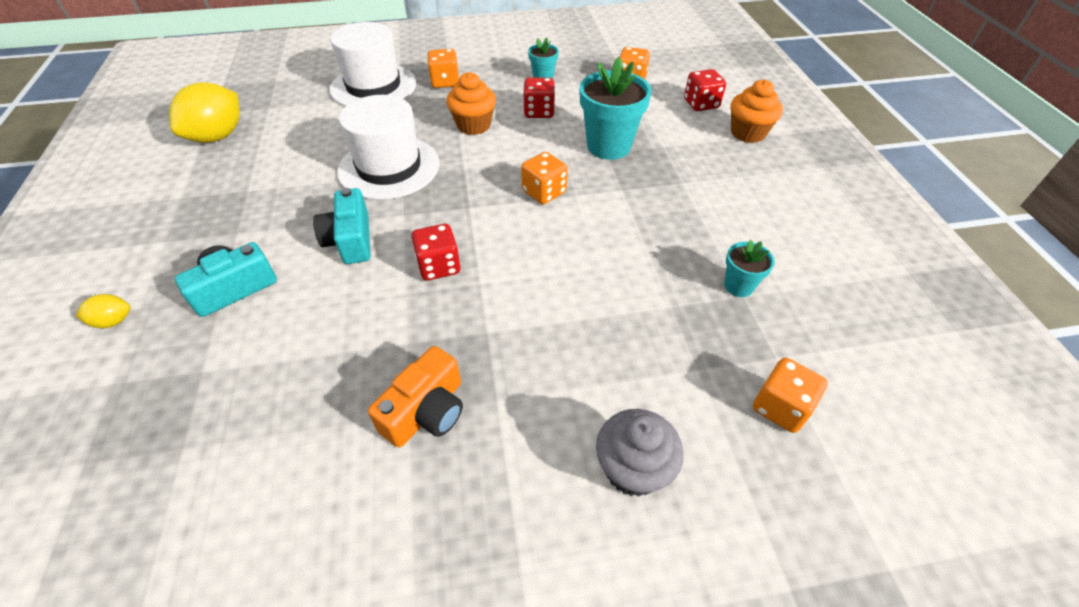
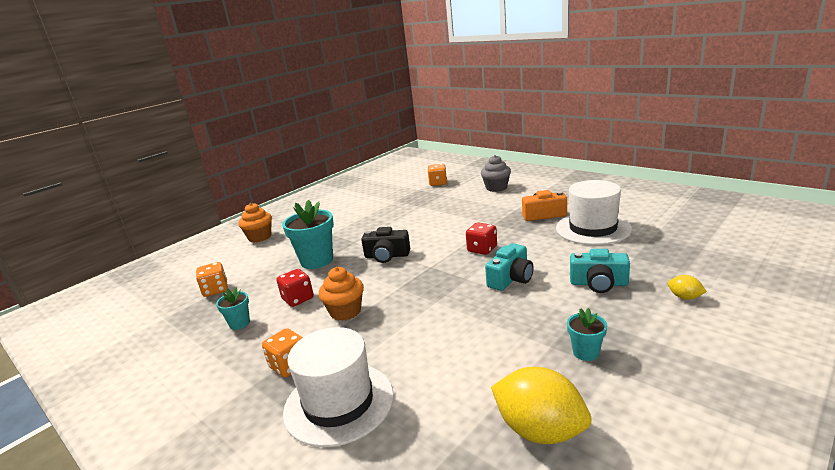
camera: 125 degrees left, 25 degrees down
yellow lemon [169,82,240,143] -> yellow lemon turned 45 degrees clockwise [491,367,591,444]
white hat [337,95,440,200] -> white hat moved to [556,180,632,245]
orange dice [521,152,568,204] -> black camera [361,227,410,263]
red dice [684,69,726,111] -> none
turquoise flower pot [724,239,775,297] -> turquoise flower pot moved to [567,308,607,361]

